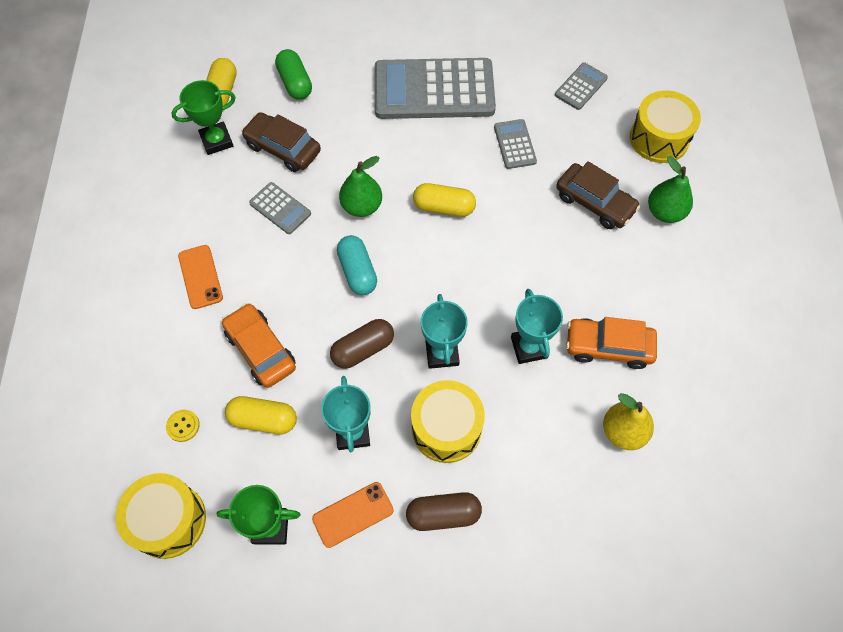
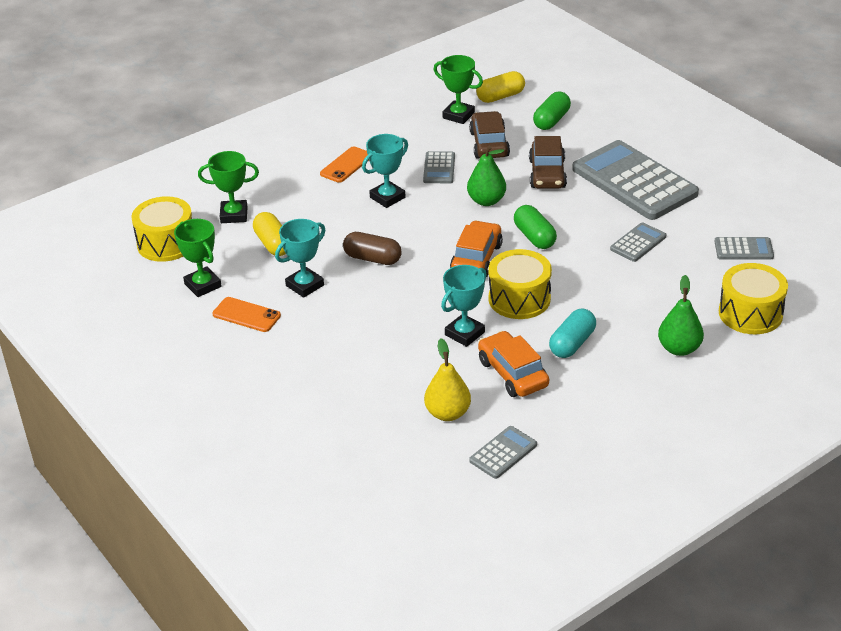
camera: 55 degrees right, 25 degrees down
yellow button [166,410,200,442] -> green trophy [198,151,259,223]
orange car [222,303,296,388] -> orange car moved to [450,220,503,277]
turquoise capsule [337,235,377,295] -> turquoise capsule moved to [549,309,596,358]
brown capsule [406,492,482,531] -> none
yellow drum [411,380,485,463] -> yellow drum moved to [489,249,552,319]
yellow capsule [413,183,476,217] -> green capsule [514,205,557,249]
turquoise trophy [421,294,468,369] -> turquoise trophy moved to [362,134,408,208]
brown car [556,161,640,229] -> brown car moved to [529,136,567,189]
none -> grey calculator [469,426,537,479]

